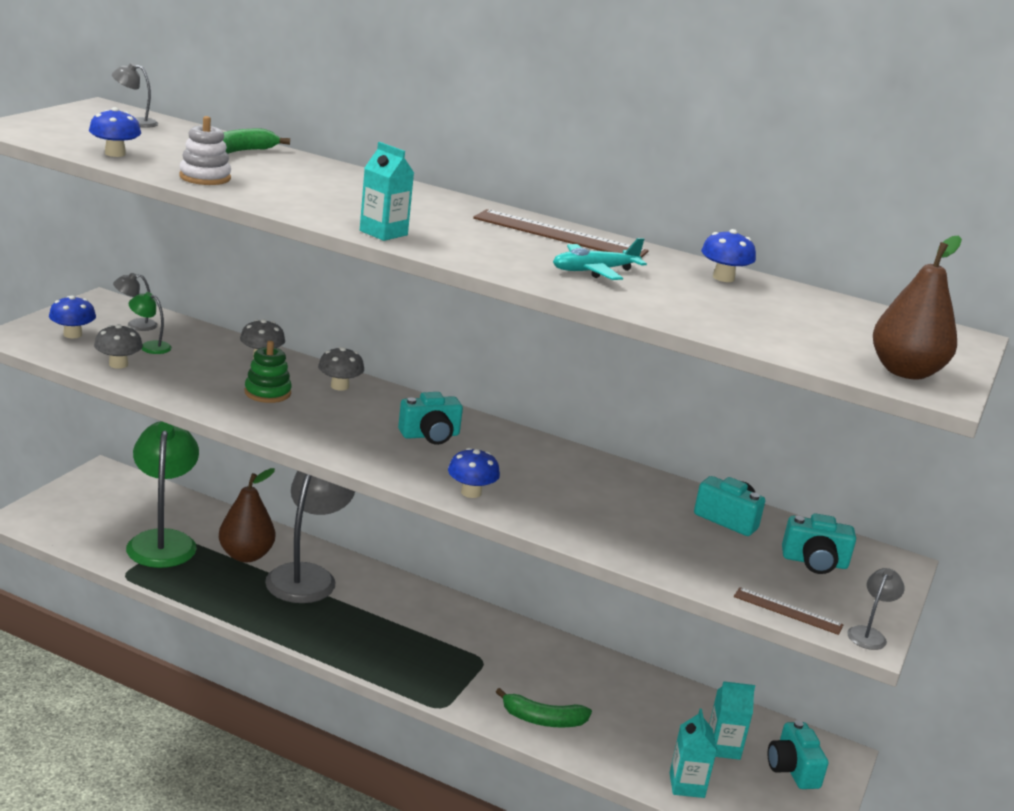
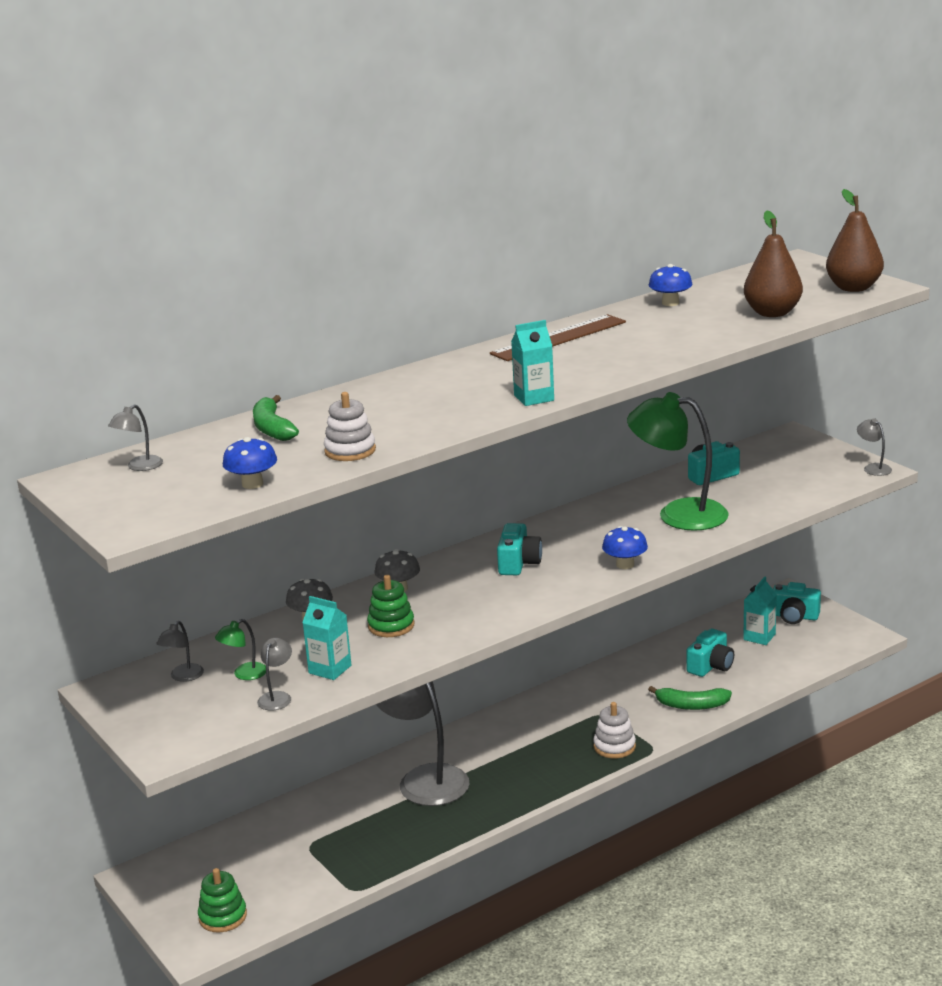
camera: 55 degrees left, 0 degrees up
blue mushroom [49,295,96,338] -> none
grey mushroom [94,324,143,369] -> grey lamp [257,638,292,711]
green lamp [126,421,199,568] -> green lamp moved to [627,392,729,531]
brown pear [219,468,275,562] -> brown pear moved to [744,210,803,317]
green banana [496,688,592,728] -> green banana turned 60 degrees clockwise [648,686,732,710]
turquoise plane [553,238,647,280] -> none
turquoise carton [669,709,717,798] -> turquoise carton moved to [302,596,351,680]
brown ruler [734,587,843,635] -> none
turquoise camera [782,513,856,574] -> turquoise camera moved to [686,629,734,677]
none -> green stacking toy [198,868,247,932]
none -> white stacking toy [593,702,636,758]

